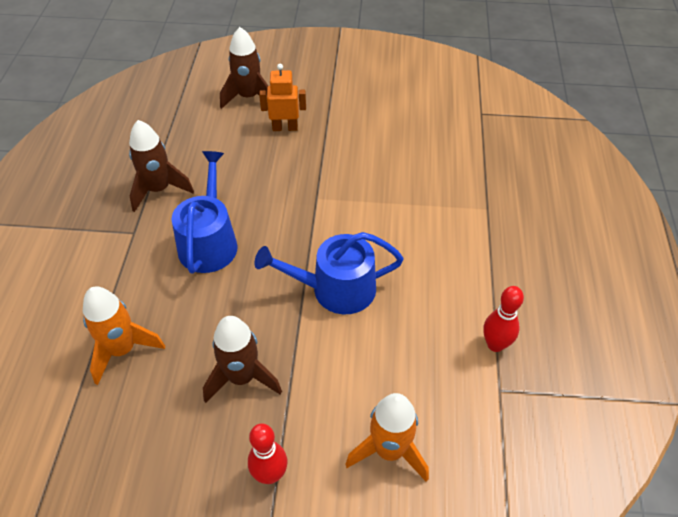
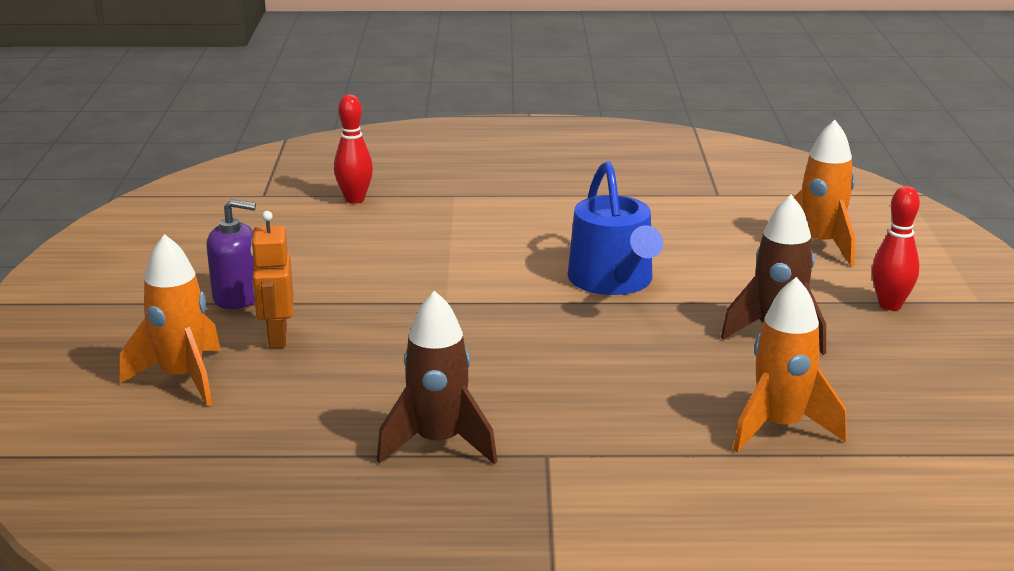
camera: 95 degrees left, 25 degrees down
blue watering can [172,151,238,274] -> none
brown rocket [220,27,268,109] -> orange rocket [120,234,221,406]
red bowling pin [483,286,524,352] -> red bowling pin moved to [334,95,373,204]
none -> purple soap dispenser [206,199,256,309]

